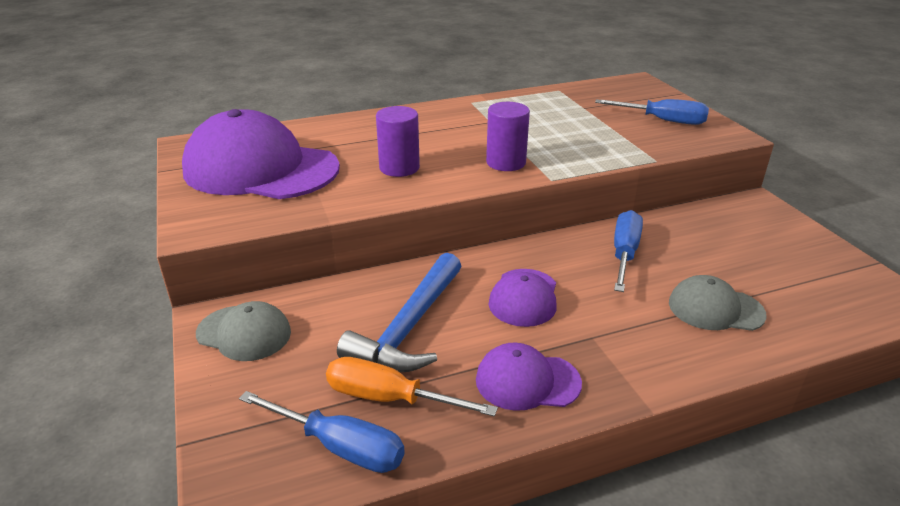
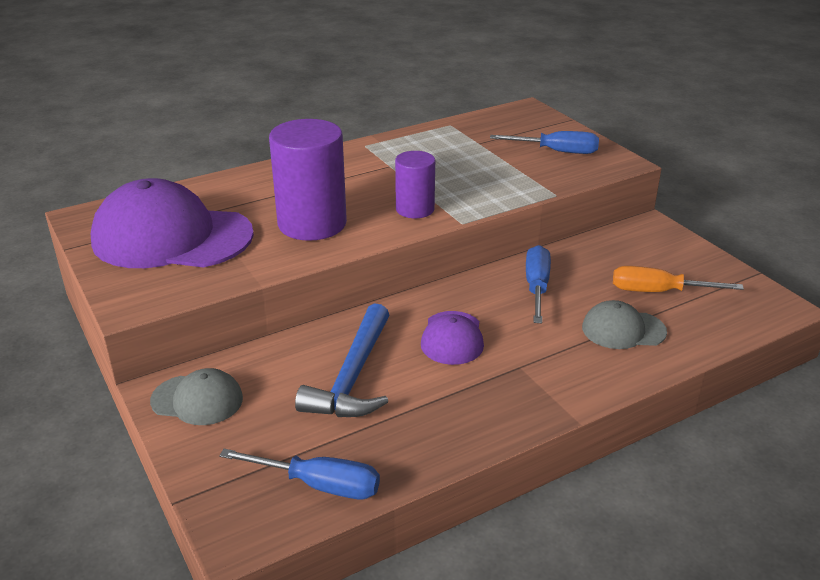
camera: 10 degrees left, 0 degrees up
orange screwdriver [326,357,498,417] -> orange screwdriver moved to [613,266,744,292]
purple cylinder [376,106,420,177] -> purple cylinder [269,119,347,241], size x1.72
purple cap [476,343,582,411] -> none

